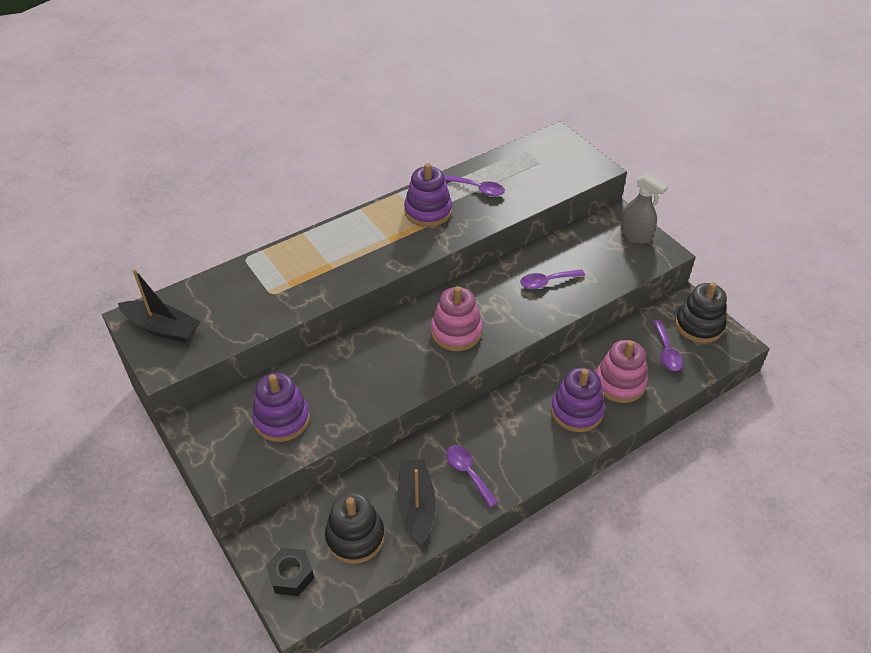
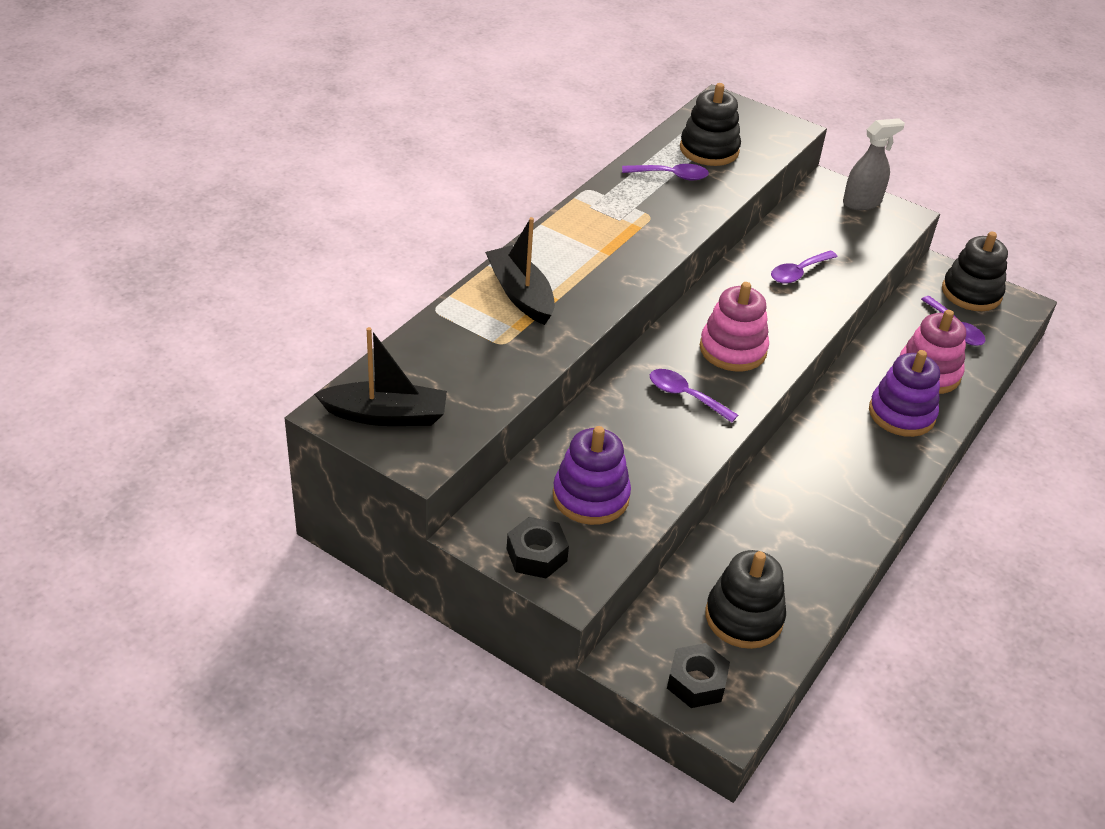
camera: 25 degrees left, 5 degrees down
black boat [398,459,436,545] -> black boat moved to [485,217,555,325]
purple stacking toy [404,163,452,227] -> none
purple spoon [446,445,499,508] -> purple spoon moved to [650,369,738,422]
grey spray bottle [621,174,668,244] -> grey spray bottle turned 45 degrees counterclockwise [843,118,905,210]
none -> black nut [507,517,569,578]
none -> black stacking toy [680,83,741,166]

